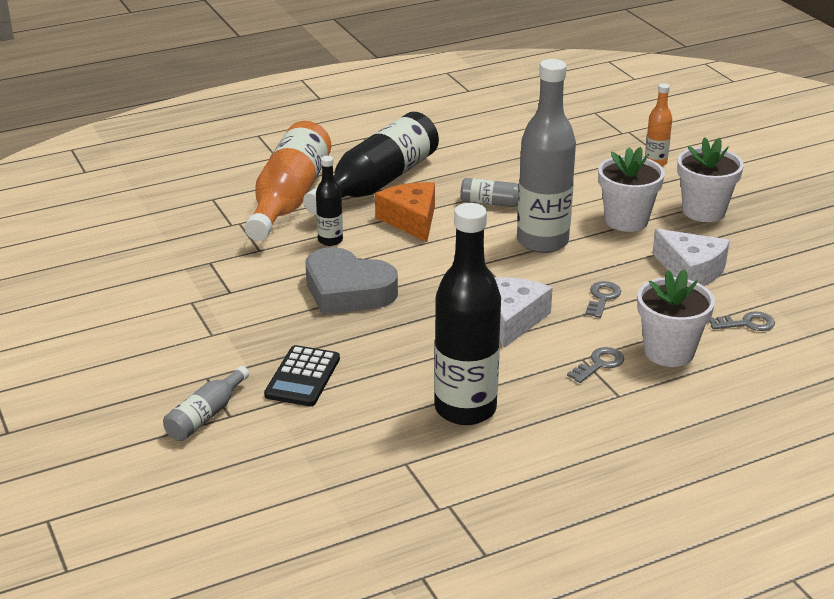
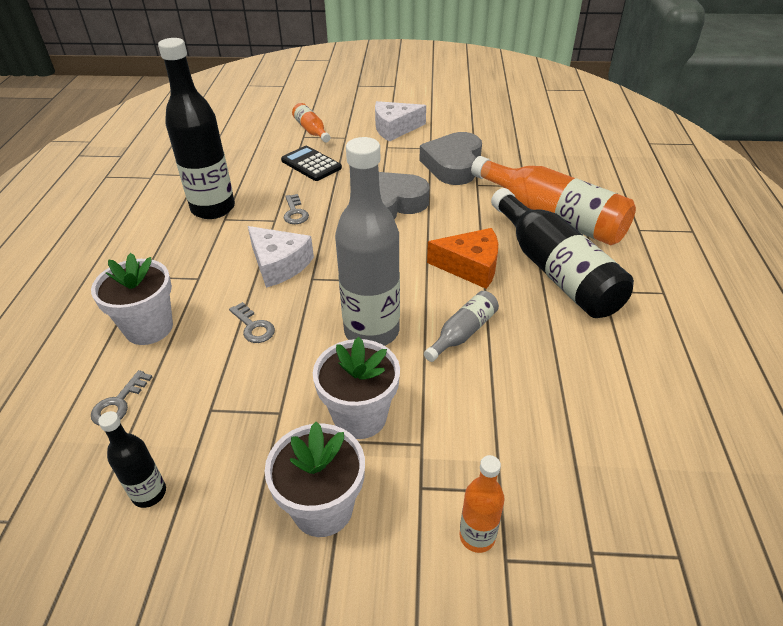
camera: 120 degrees right, 10 degrees up
grey bottle [163,366,249,441] -> orange bottle [292,103,331,143]
black bottle [316,156,343,246] -> black bottle moved to [98,411,166,508]
grey key [567,347,624,383] -> grey key moved to [284,194,309,224]
white cheese [652,229,730,286] -> white cheese moved to [375,101,426,142]
none -> grey heart [419,132,482,185]

